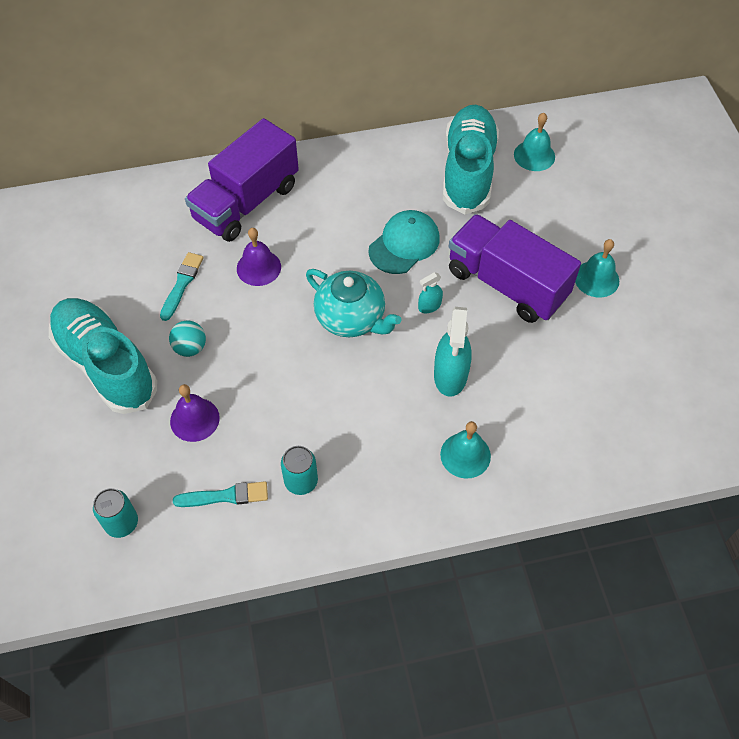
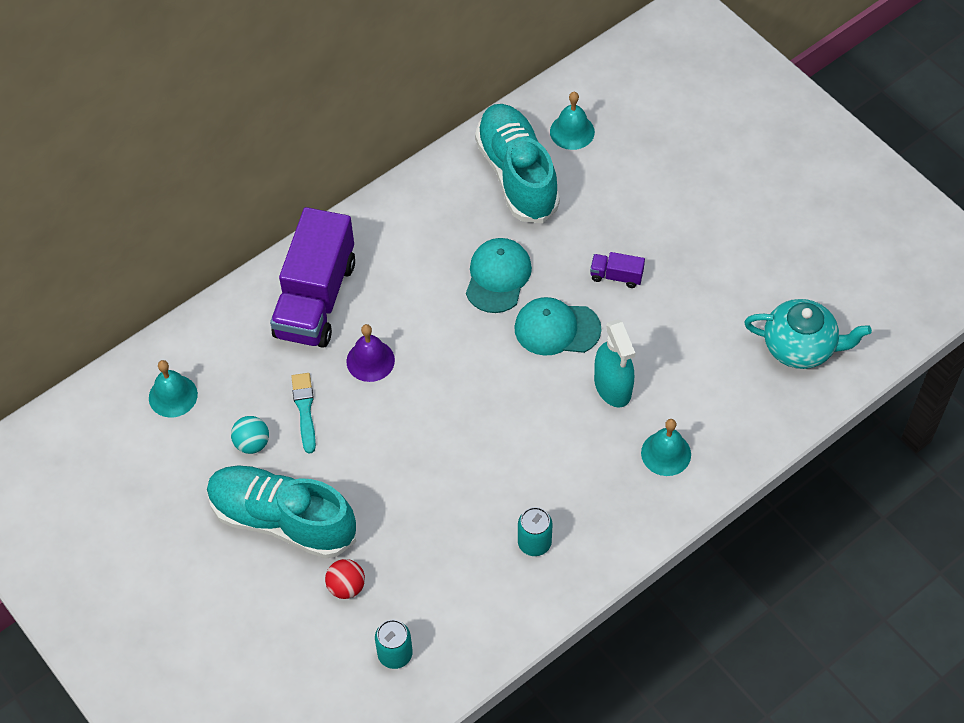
camera: 25 degrees left, 0 degrees up
turquoise ball [169,320,206,357] -> turquoise ball moved to [231,416,269,454]
purple bell [170,384,220,442] -> none
turquoise brush [173,481,268,507] -> none
turquoise teapot [306,269,402,337] -> turquoise teapot moved to [744,299,872,369]
turquoise spray bottle [418,272,443,313] -> turquoise cap [514,297,601,356]
purple truck [449,214,581,323] -> purple truck [590,252,645,288], size x0.41
turquoise bell [575,239,619,297] -> turquoise bell moved to [149,360,198,418]
none -> red ball [325,559,365,599]

